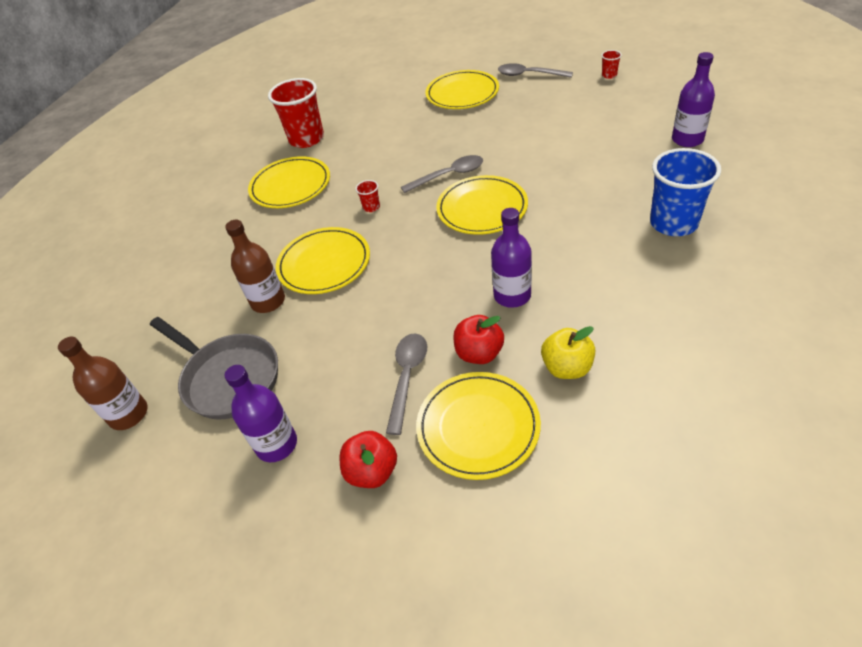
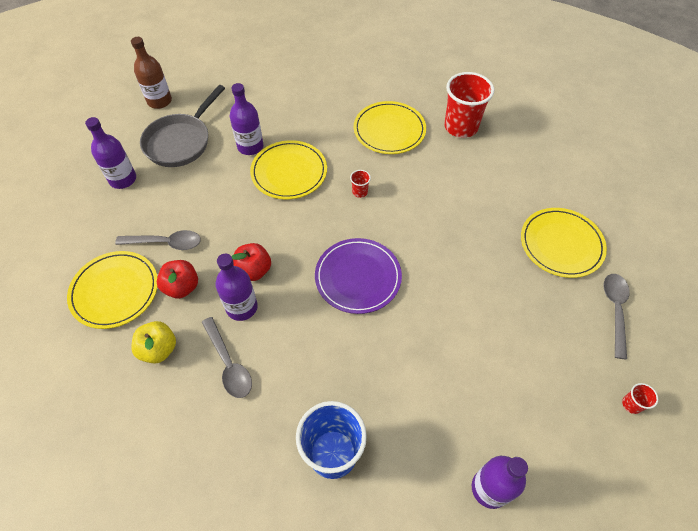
camera: 75 degrees right, 10 degrees up
brown bottle [225,220,285,313] -> purple bottle [230,83,263,155]
red apple [340,431,397,488] -> red apple moved to [232,243,271,281]
grey spoon [401,155,483,193] -> grey spoon moved to [202,317,252,398]
yellow plate [436,175,528,235] -> purple plate [315,238,402,314]

